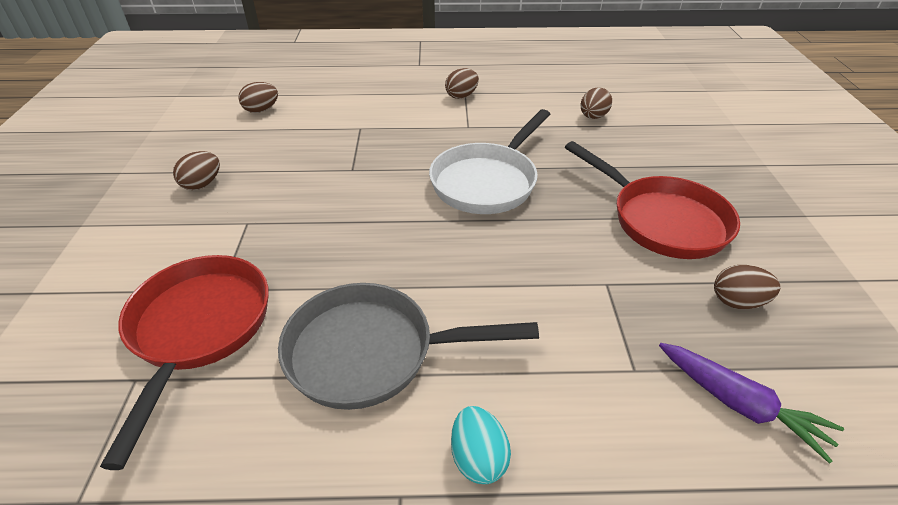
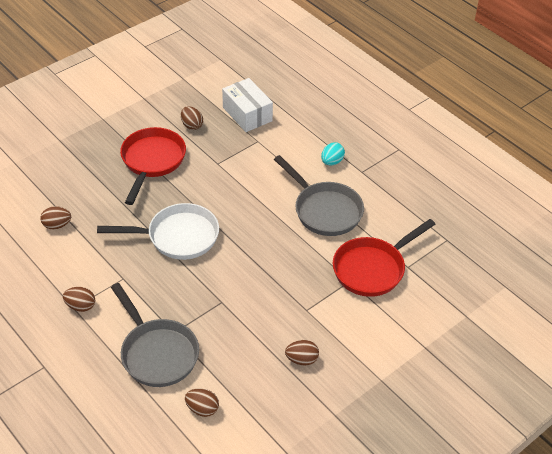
camera: 130 degrees left, 5 degrees up
purple carrot [659,343,844,464] -> white box [222,78,273,132]
none -> grey pan [111,283,199,387]

